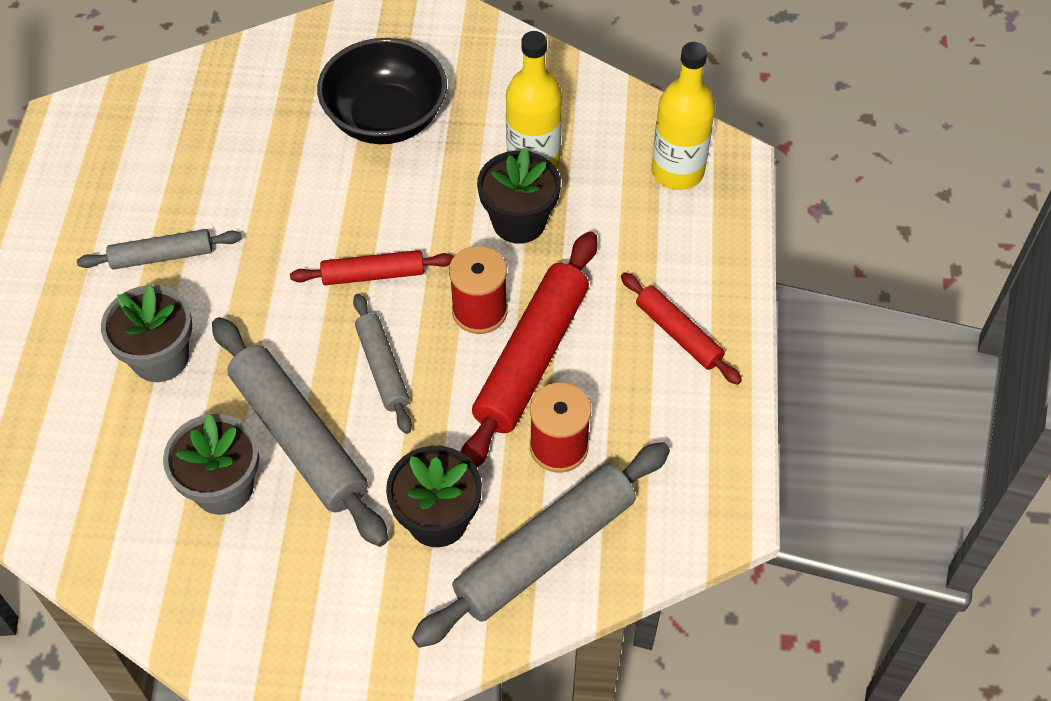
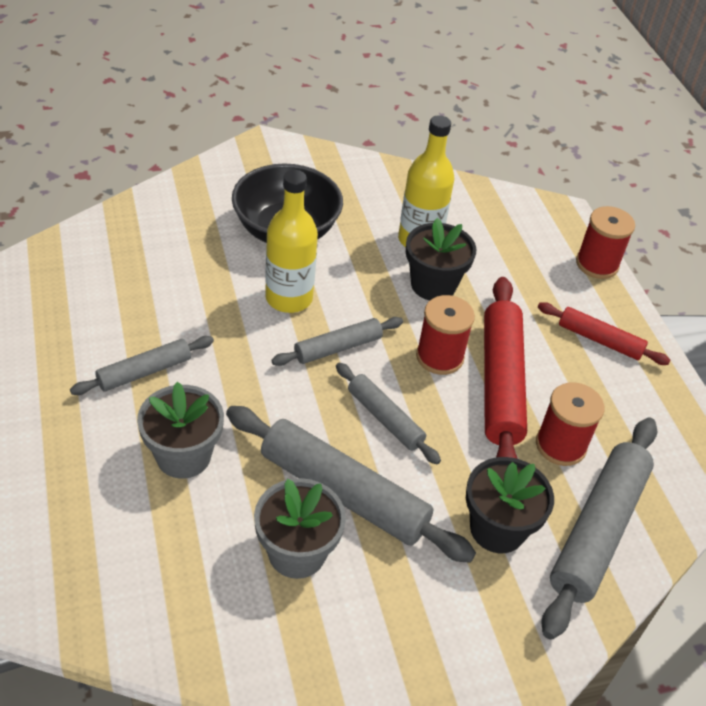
camera: 25 degrees left, 10 degrees down
red rolling pin [290,250,454,285] -> grey rolling pin [271,317,403,366]
yellow bottle [652,42,715,190] -> yellow bottle moved to [265,170,318,313]
none -> red spool [576,206,635,279]

